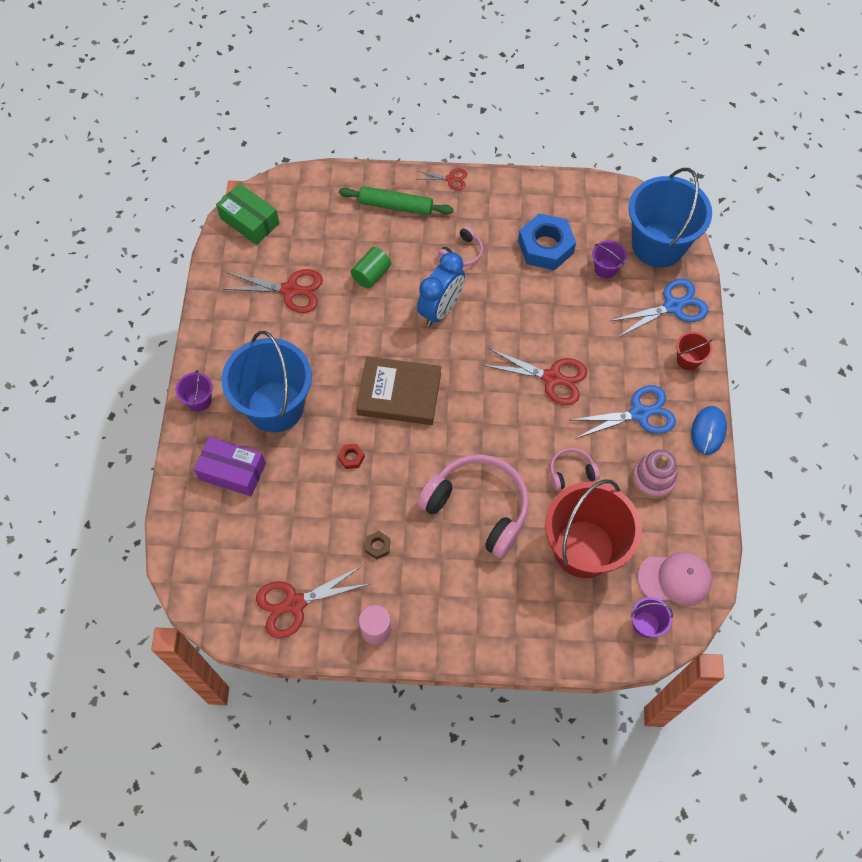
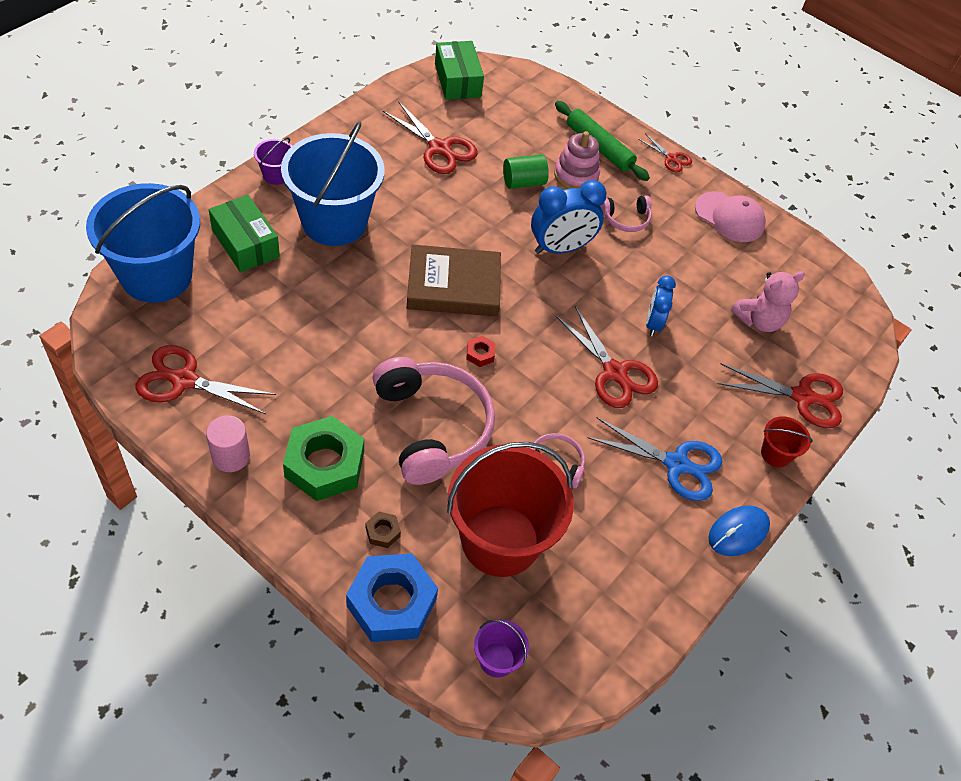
camera: 30 degrees right, 10 degrees down
purple box [194,437,266,496] -> green box [208,195,280,272]
red nut [338,444,365,469] -> red nut moved to [466,336,495,367]
brown book [356,356,441,425] -> brown book turned 45 degrees counterclockwise [407,245,501,316]
brown nut [365,531,390,560] -> brown nut moved to [366,511,401,548]
blue nut [518,213,576,270] -> blue nut moved to [346,554,438,642]
purple bucket [592,240,627,279] -> pink teddy bear [731,271,805,332]
blue scissors [610,279,708,337] -> red scissors [717,364,843,428]
blue bucket [629,168,712,268] -> blue bucket moved to [86,183,200,303]
pink stacking toy [632,449,678,499] -> pink stacking toy moved to [554,131,600,189]
pink cap [638,552,712,605] -> pink cap moved to [695,191,766,242]
none -> green nut [283,416,364,501]
none -> blue clock [646,275,676,336]

